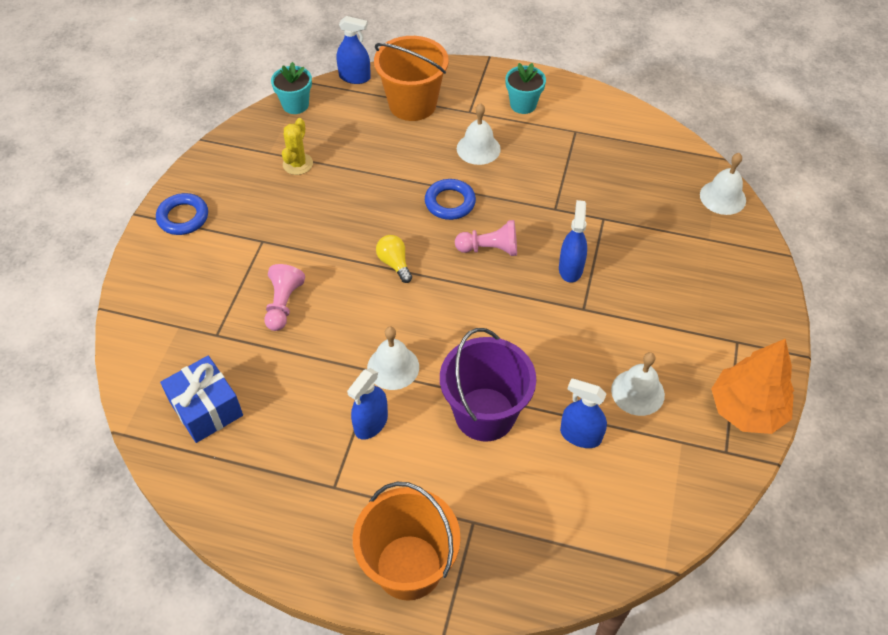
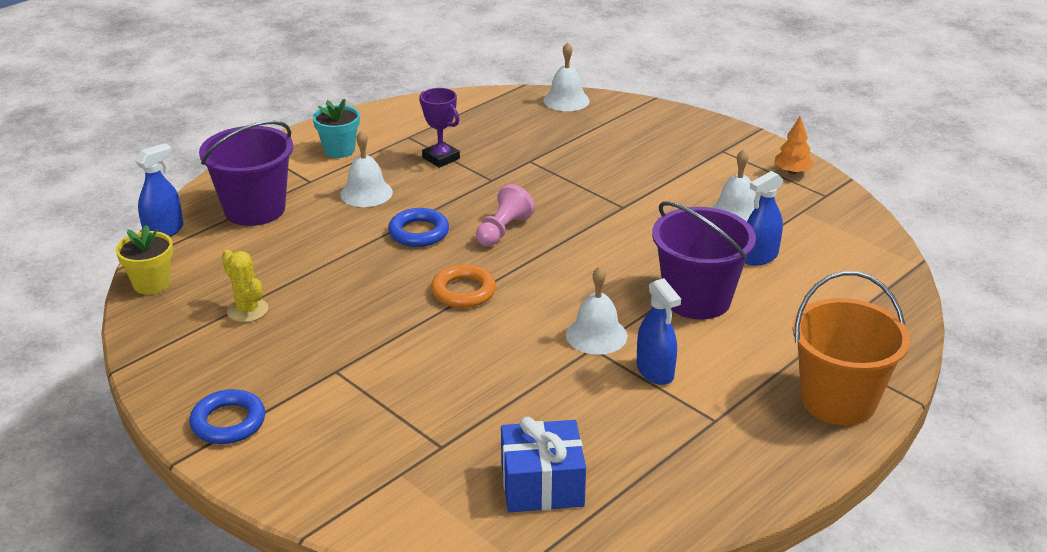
camera: 60 degrees left, 20 degrees down
pink pawn [264,264,305,331] -> none
turquoise flower pot [271,62,312,114] -> yellow flower pot [116,225,173,295]
orange bucket [374,36,449,121] -> purple bucket [199,121,293,226]
yellow light bulb [376,235,412,283] -> orange ring [431,264,496,308]
blue spray bottle [559,200,587,283] -> none
orange tree [711,339,794,434] -> orange tree [774,116,814,174], size x0.52
none -> purple trophy [419,88,460,168]

